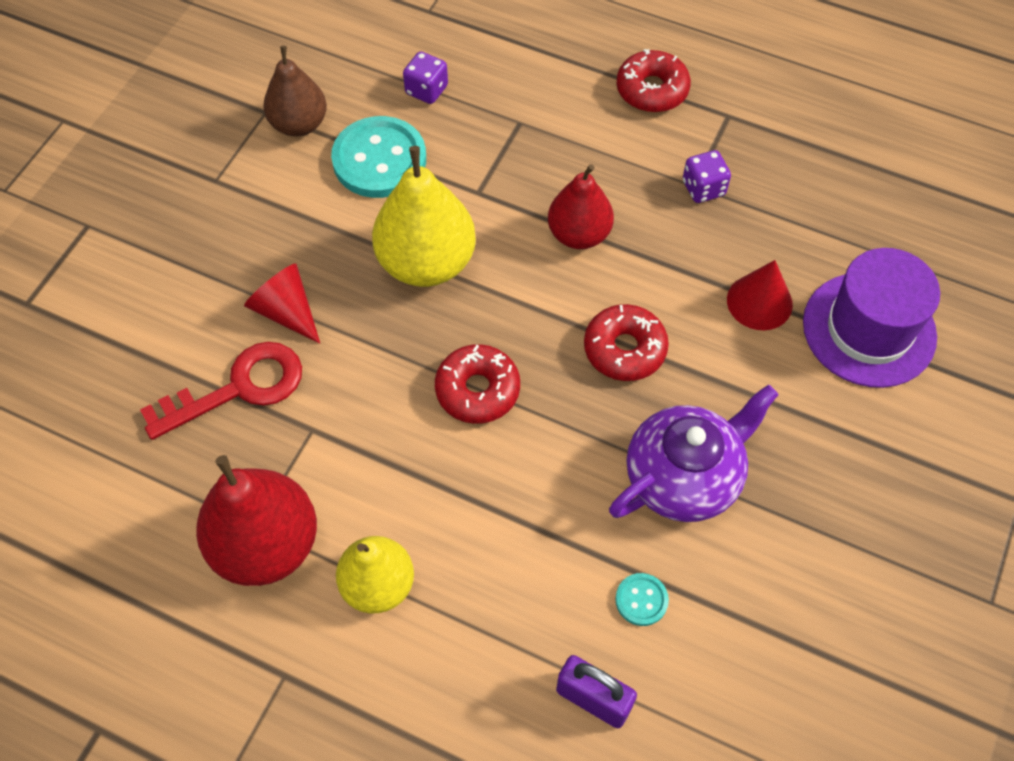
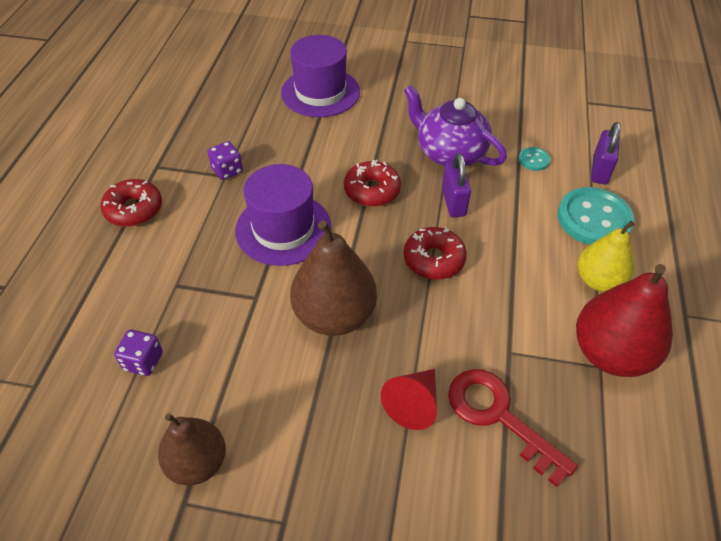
camera: 105 degrees left, 10 degrees down
turquoise button [331,116,426,198] -> turquoise button moved to [558,187,635,245]
yellow pear [372,146,476,287] -> brown pear [290,221,377,336]
red pear [548,164,614,249] -> purple hat [235,164,331,266]
red cone [727,260,793,330] -> none
none -> purple padlock [442,153,471,217]

